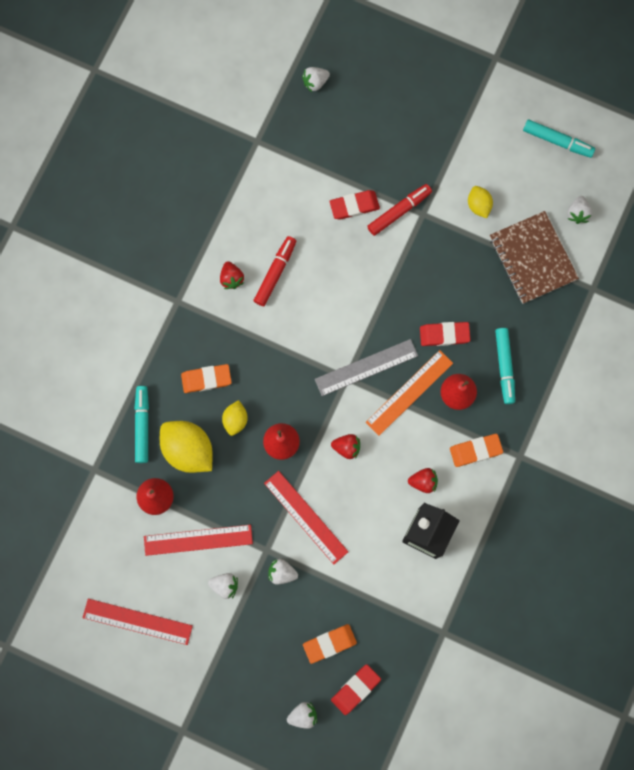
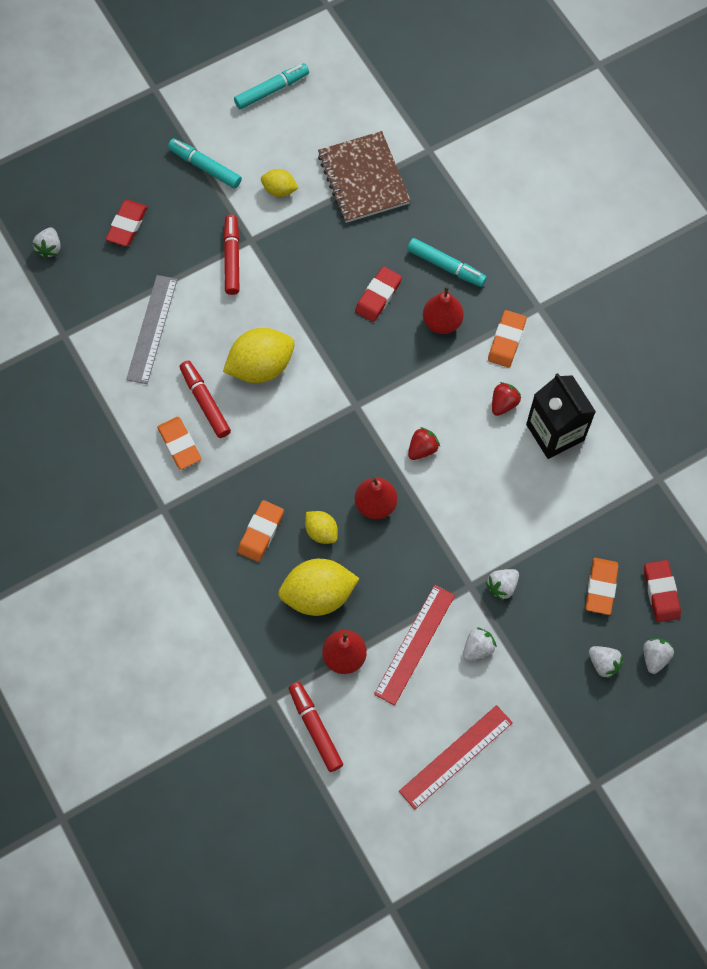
camera: 55 degrees left, 10 degrees down
turquoise marker [134,386,149,463] -> turquoise marker moved to [168,138,242,189]
red strawberry [220,261,244,289] -> orange eraser [157,417,201,470]
red ruler [264,471,348,564] -> none
grey ruler [315,339,418,396] -> grey ruler moved to [126,275,177,384]
red eraser [329,190,380,220] -> red eraser moved to [106,200,148,246]
orange ruler [366,350,453,436] -> none
brown notebook [490,211,579,304] -> brown notebook turned 60 degrees clockwise [318,131,411,223]
white strawberry [567,196,592,224] -> white strawberry moved to [589,646,623,679]
none -> yellow lemon [223,328,295,383]
none -> red marker [288,682,343,772]

